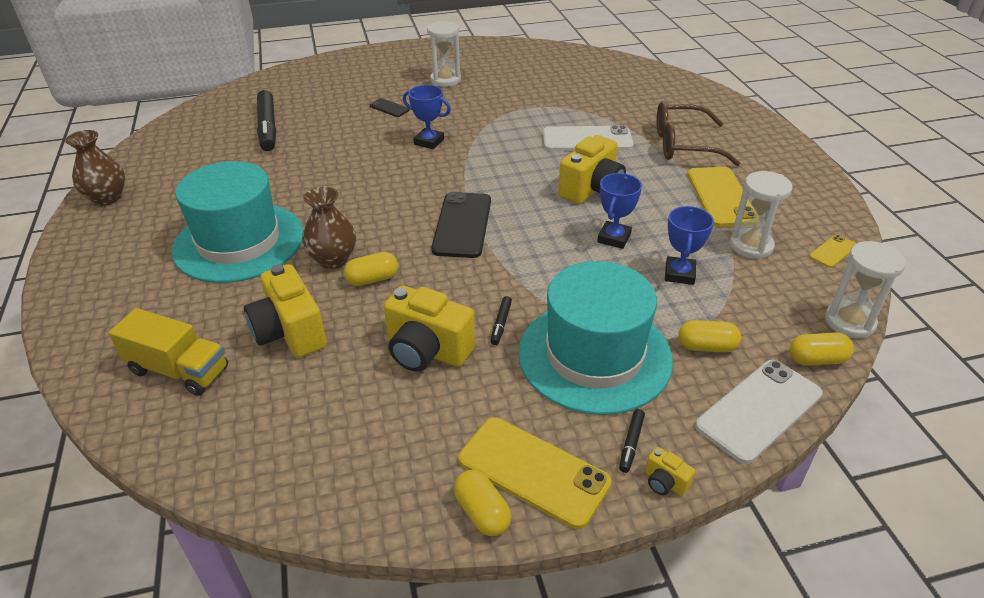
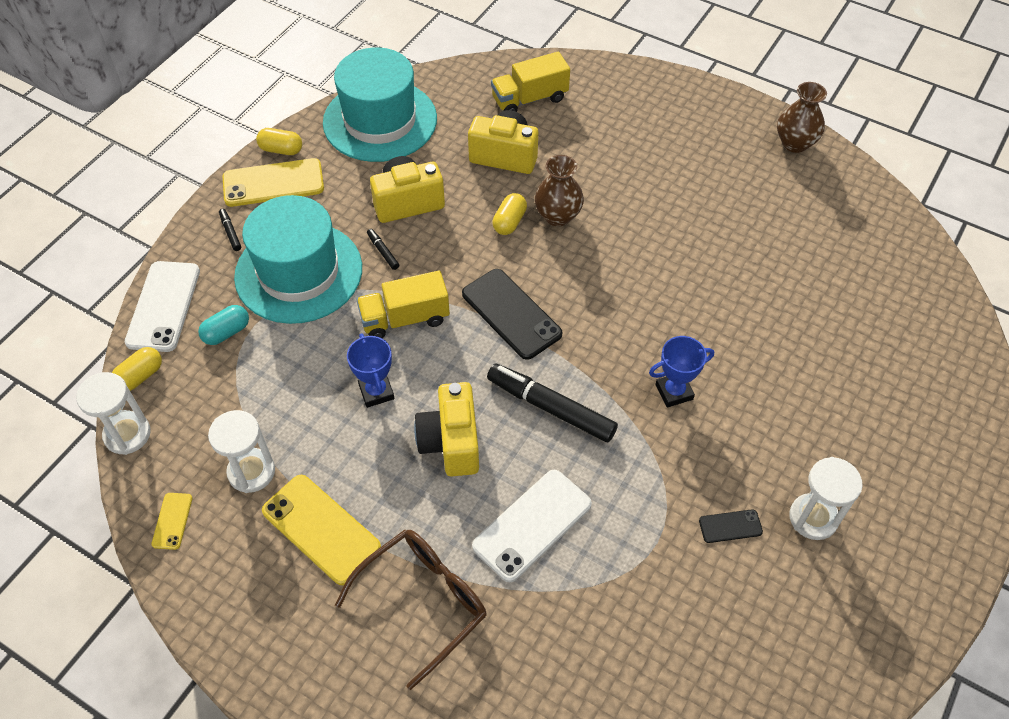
camera: 135 degrees right, 15 degrees up
turquoise hat [172,161,303,283] -> turquoise hat moved to [323,47,437,162]
black marker [257,90,276,151] -> black marker moved to [487,364,618,442]
black phone [370,98,409,117] -> black phone moved to [699,509,763,543]
yellow camera [645,447,695,496] -> none
blue trophy [665,206,714,285] -> none
yellow capsule [678,320,741,352] -> turquoise capsule [198,305,249,345]
none -> yellow truck [356,270,450,338]

